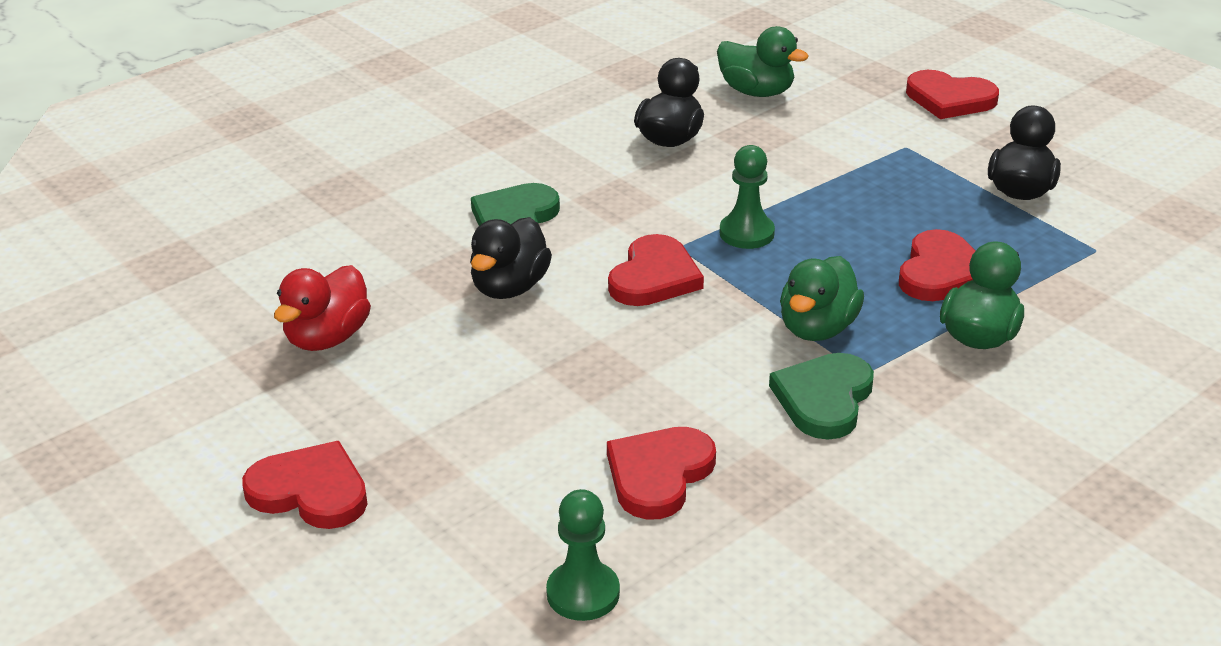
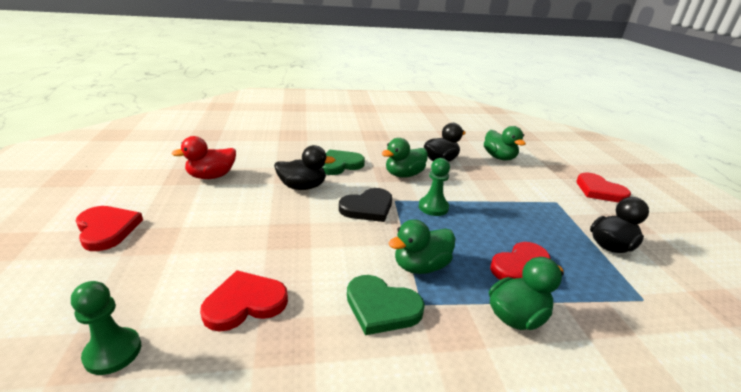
camera: 30 degrees right, 5 degrees down
black duck [470,217,552,299] -> black duck turned 150 degrees counterclockwise [274,145,335,190]
red heart [608,234,704,306] -> black heart [339,188,392,222]
green heart [769,353,874,440] -> green heart turned 120 degrees counterclockwise [347,275,425,335]
none -> green duck [382,138,428,178]

